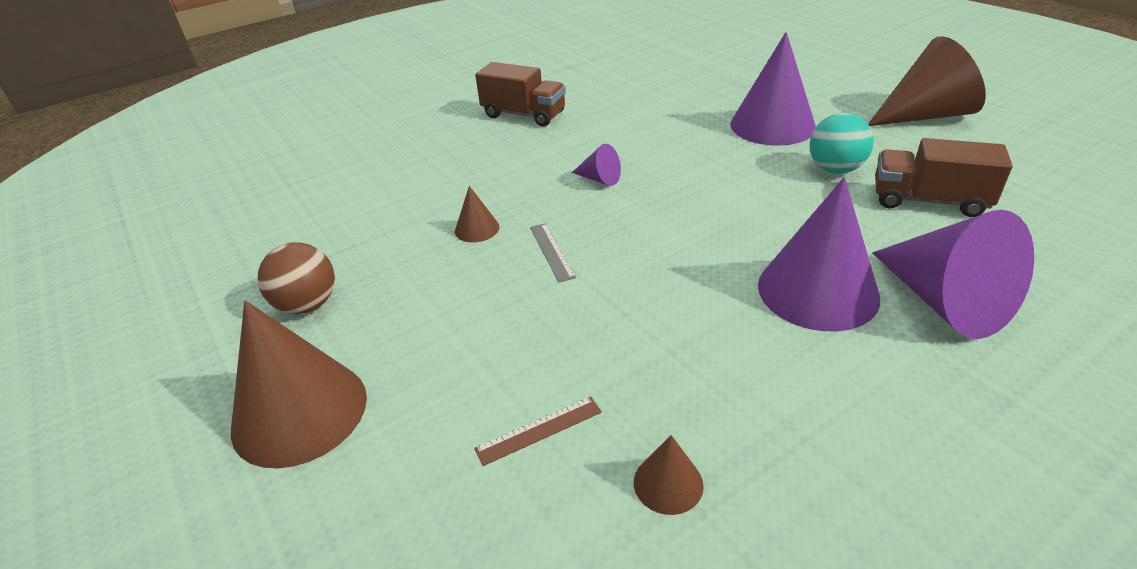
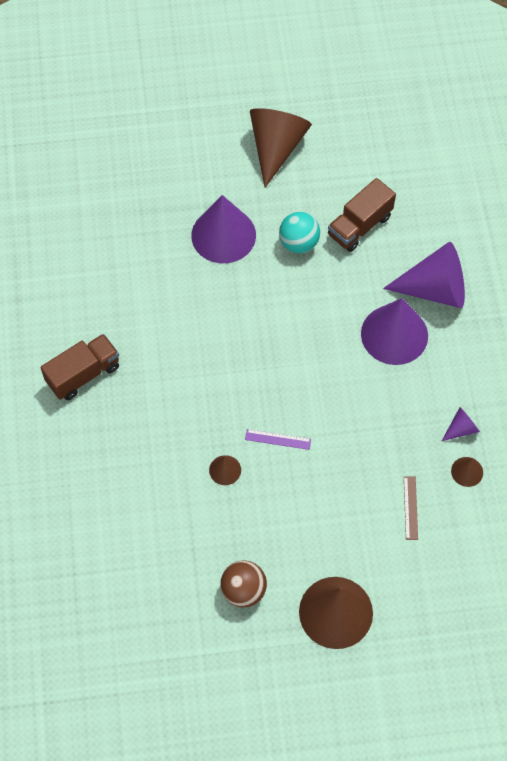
camera: 65 degrees left, 25 degrees up
grey ruler [530,223,576,282] -> purple ruler [245,429,311,450]
purple cone [572,144,621,186] -> purple cone moved to [442,407,480,441]

